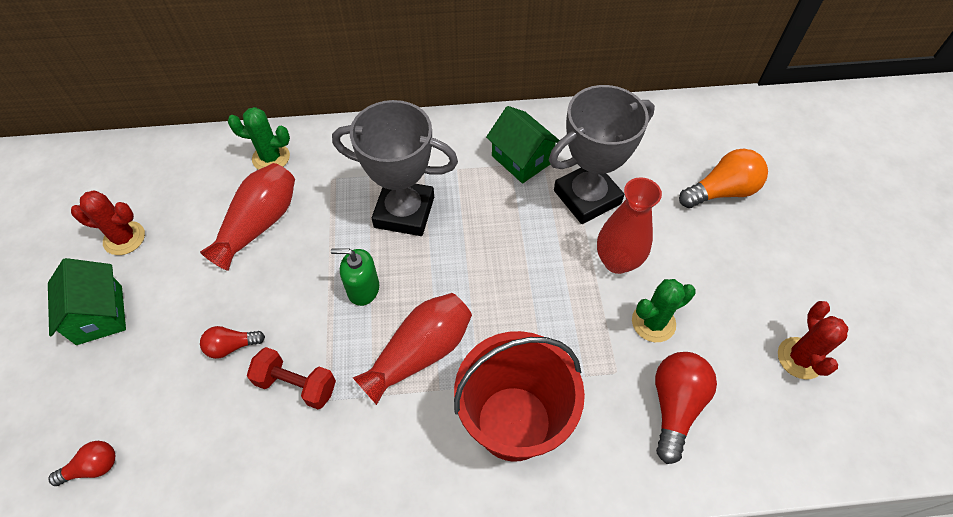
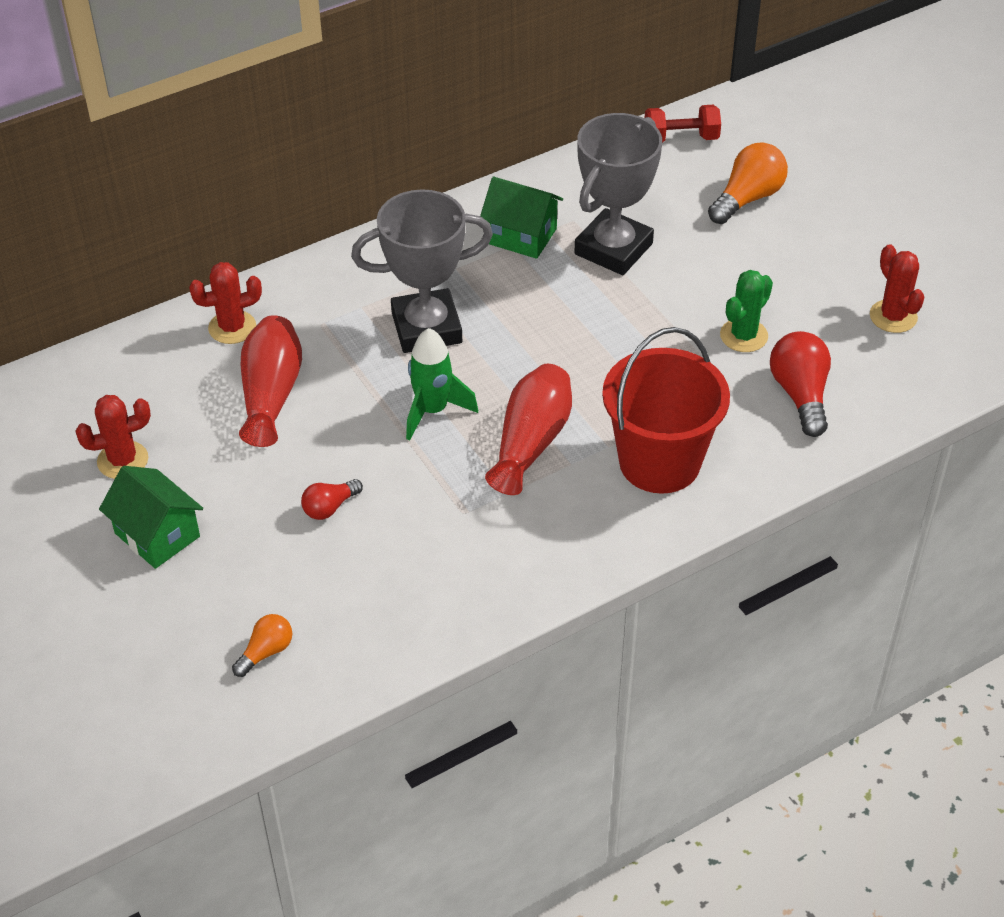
camera: 25 degrees left, 10 degrees down
red light bulb [49,441,115,486] -> orange light bulb [232,614,292,677]
green cactus [227,107,290,170] -> red cactus [189,262,262,344]
red dumbbell [247,347,336,409] -> red dumbbell moved to [645,105,721,143]
green soap dispenser [331,249,379,306] -> green rocket [406,328,478,441]
red vase [597,177,662,274] -> none

